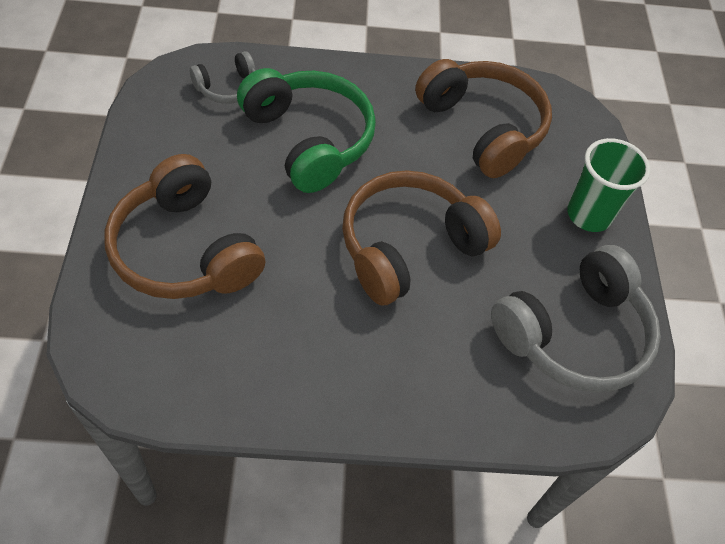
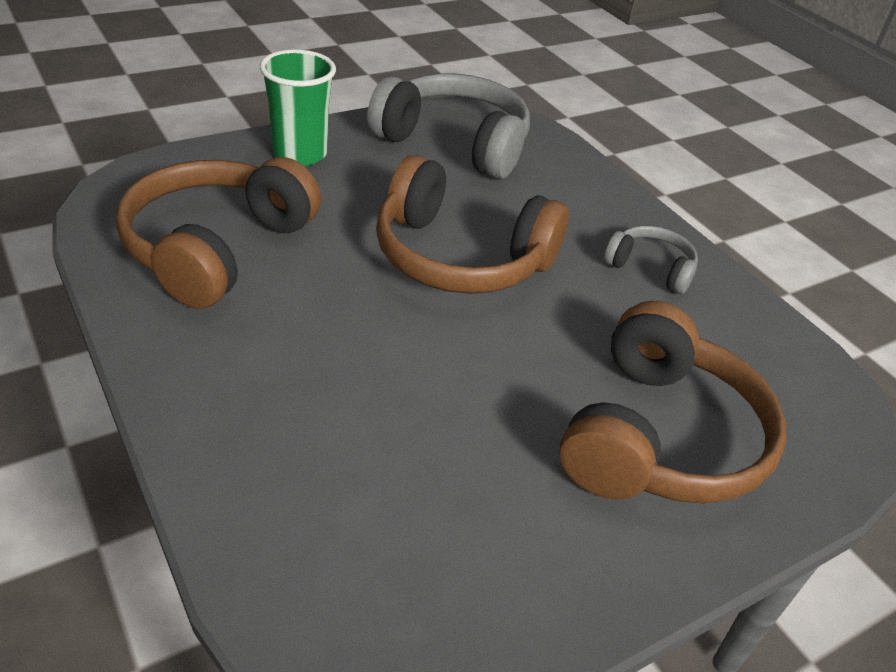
camera: 120 degrees left, 15 degrees down
grey headphones [190,51,255,104] -> grey headphones moved to [604,225,698,294]
green headphones [237,68,376,193] -> none

